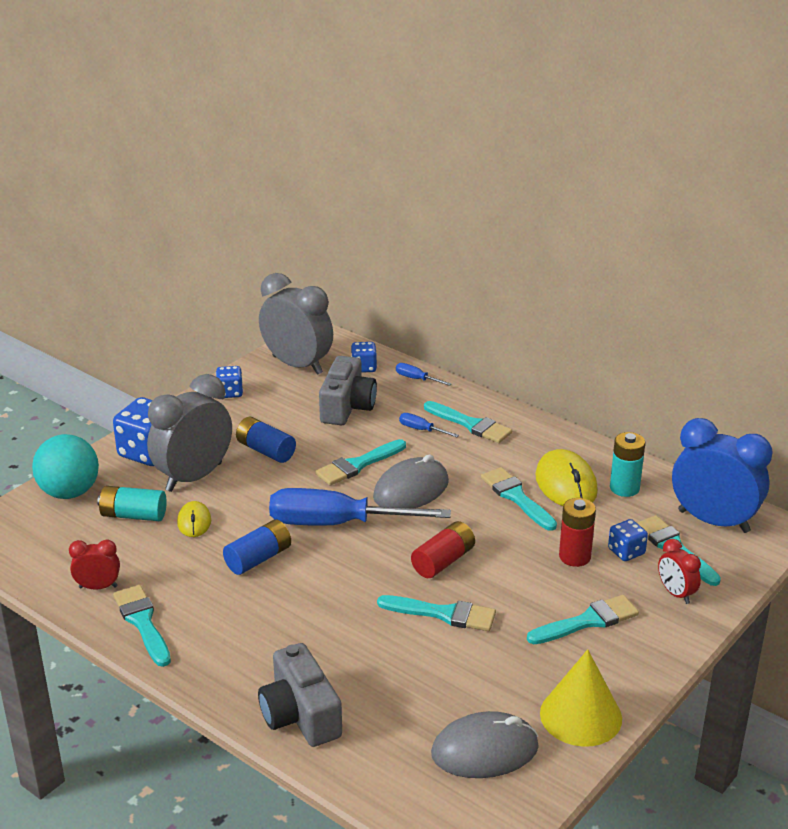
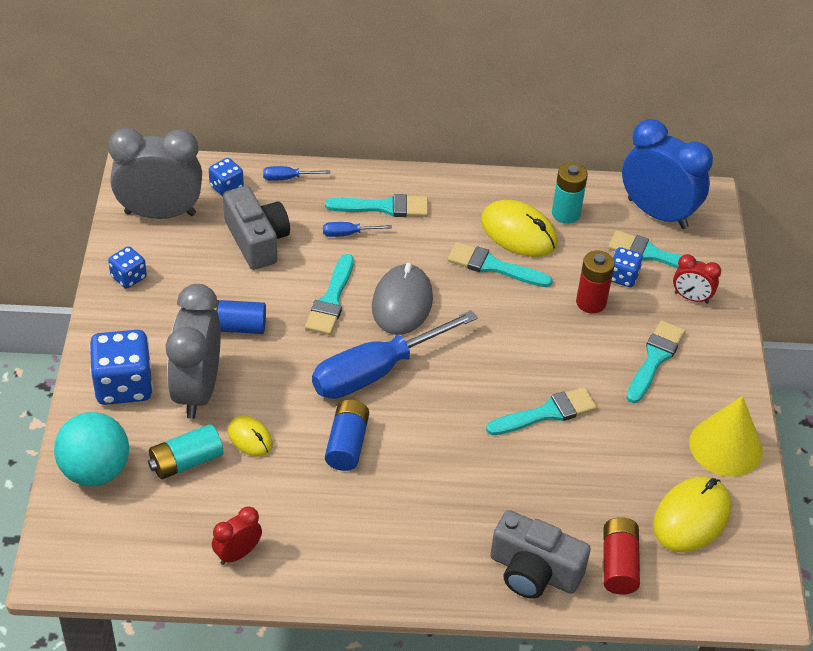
camera: 40 degrees left, 15 degrees up
turquoise brush [113,585,171,667] -> none
red battery [411,521,475,578] -> red battery moved to [604,517,640,595]
grey mouse [431,711,539,778] -> yellow mouse [653,476,731,553]
blue clock [672,418,773,533] -> blue clock turned 45 degrees clockwise [622,119,713,229]

